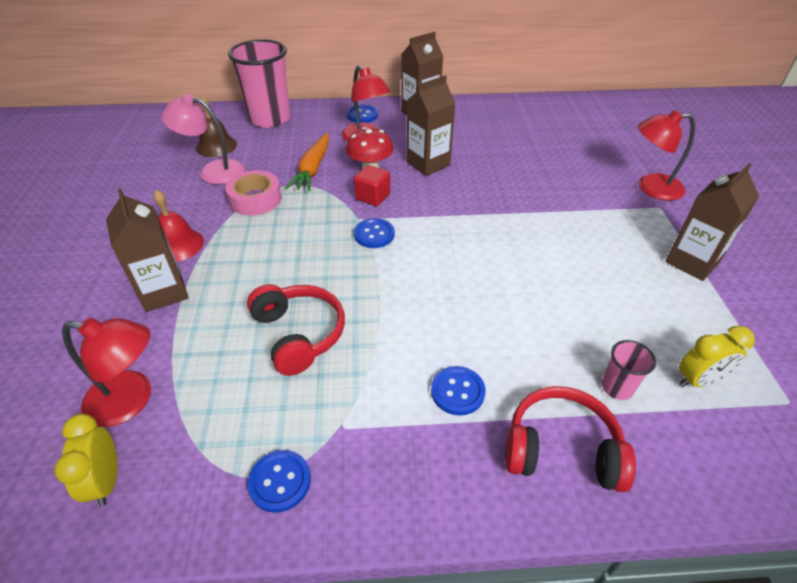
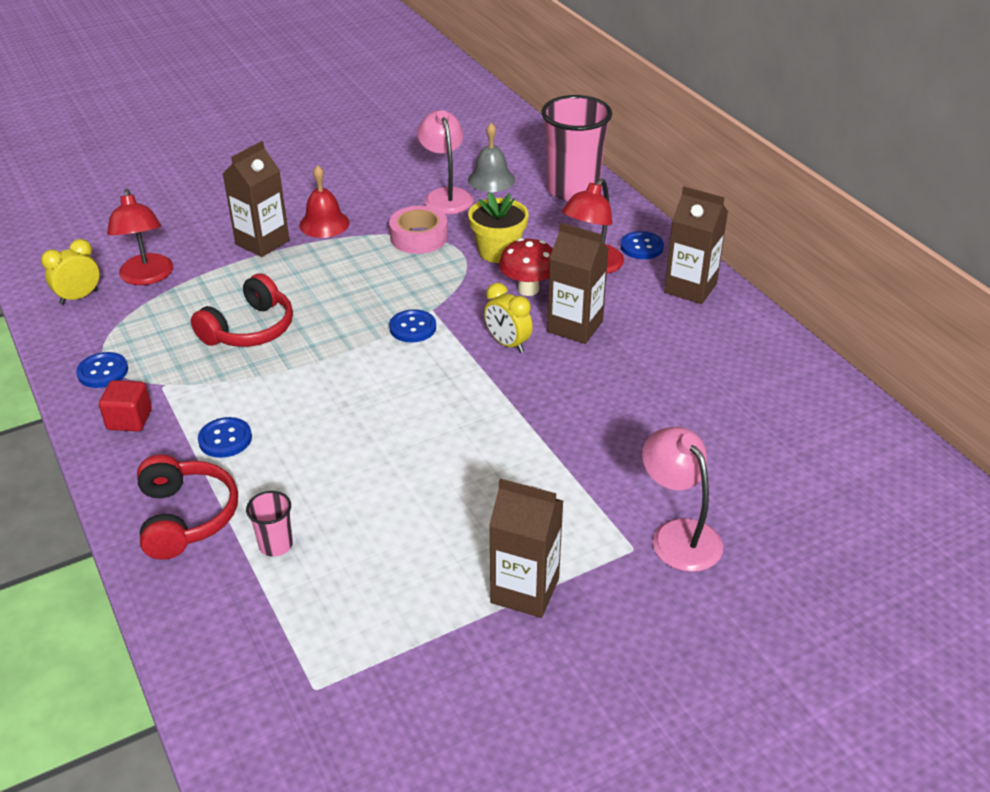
camera: 65 degrees right, 5 degrees down
brown bell [196,95,237,157] -> grey bell [468,123,515,192]
orange carrot [286,133,329,191] -> yellow flower pot [468,192,529,263]
red cube [354,165,390,206] -> red cube moved to [99,380,152,431]
red lamp [638,110,695,201] -> pink lamp [642,427,723,572]
yellow clock [679,326,755,388] -> yellow clock moved to [484,283,533,353]

